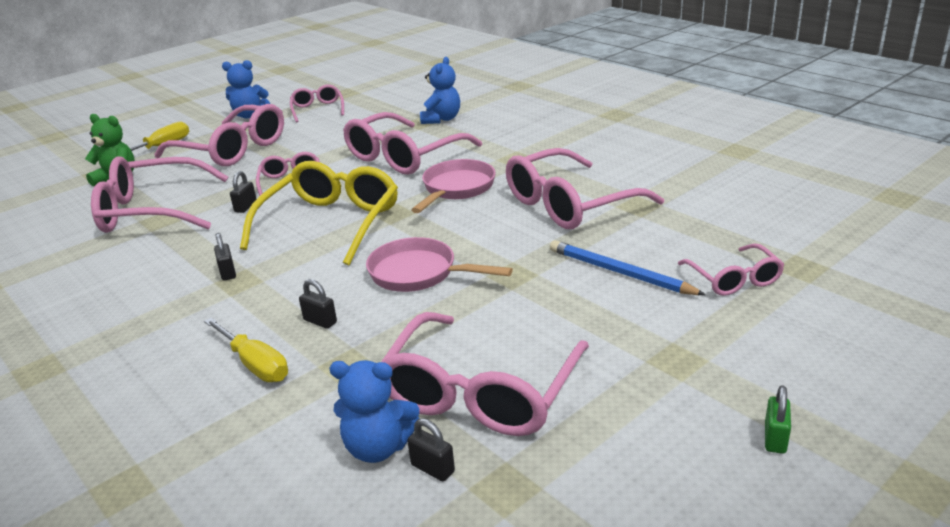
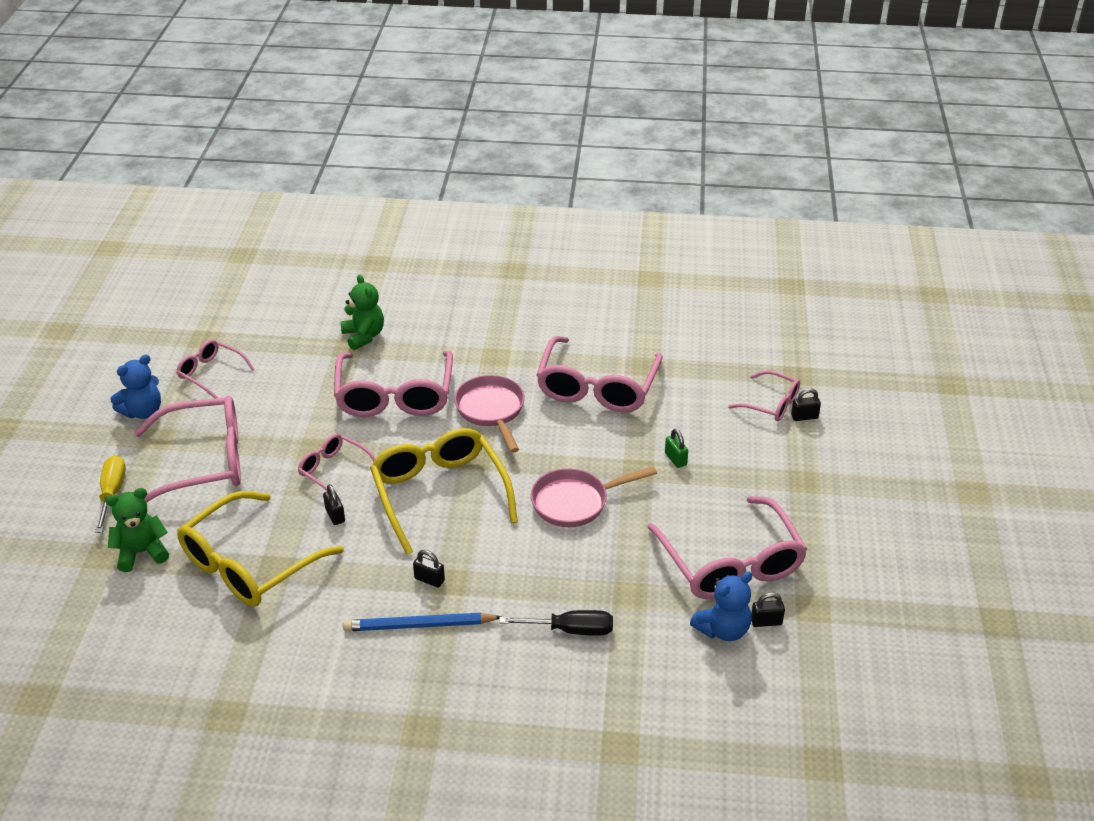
camera: 45 degrees left, 10 degrees up
pink glasses [91,156,228,233] -> yellow glasses [177,491,344,607]
yellow screwdriver [204,317,288,382] -> black screwdriver [499,610,613,636]
black padlock [299,279,337,329] -> black padlock moved to [791,388,821,421]
blue teddy bear [420,57,460,124] -> green teddy bear [340,275,384,350]
blue pencil [550,240,706,295] -> blue pencil moved to [343,613,501,631]
green padlock [765,385,791,454] -> green padlock moved to [665,429,688,468]

